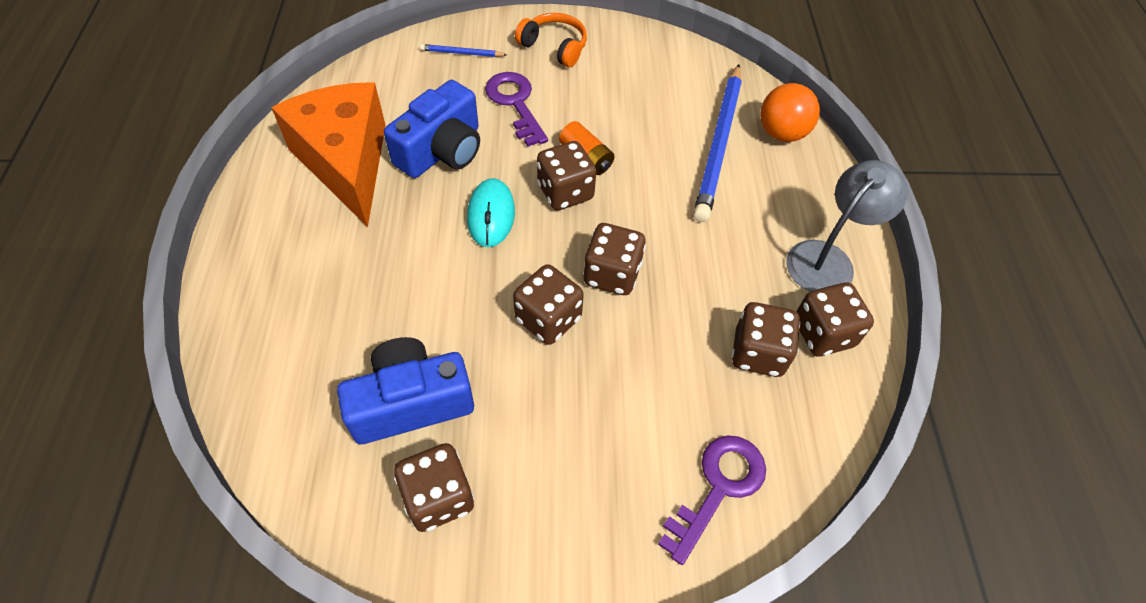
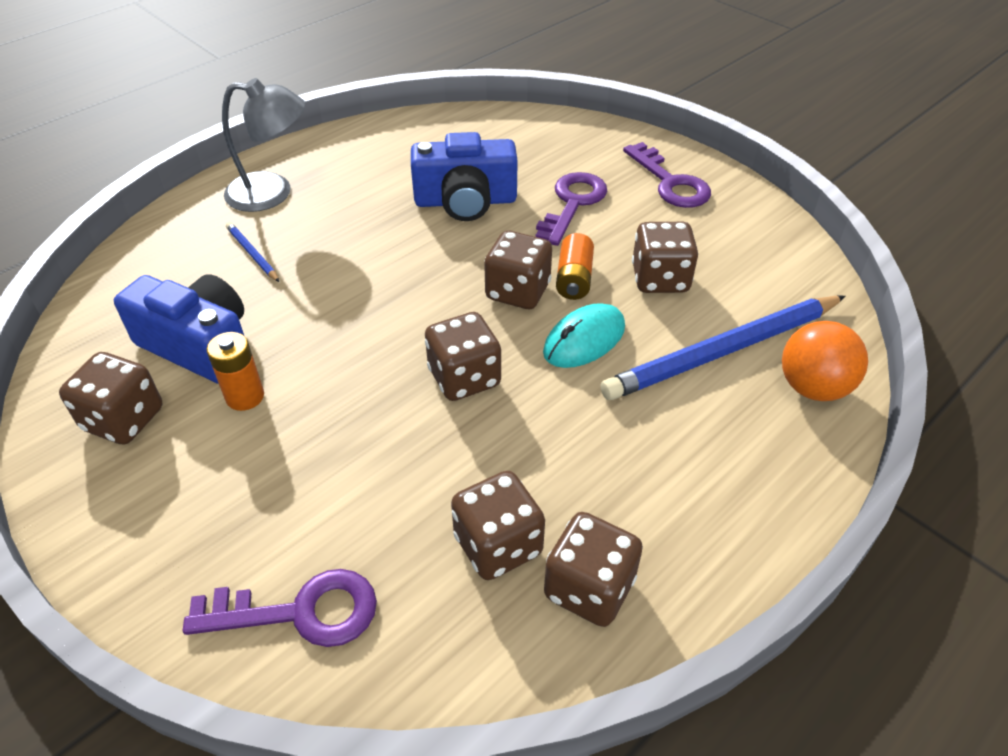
camera: 50 degrees right, 10 degrees down
orange cheese [271,82,386,227] -> none
blue pencil [420,44,507,57] -> blue pencil moved to [226,222,279,282]
turquoise mouse [467,178,515,247] -> turquoise mouse moved to [543,303,625,368]
brown dice [513,264,584,345] -> brown dice moved to [632,222,698,293]
orange headphones [515,13,587,67] -> purple key [623,142,711,208]
grey lamp [786,160,908,292] -> grey lamp moved to [222,78,305,212]
none -> orange battery [207,332,264,411]

